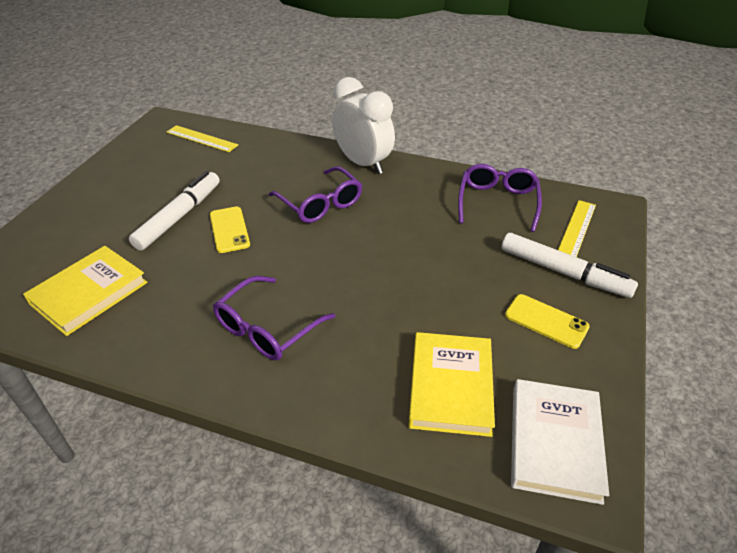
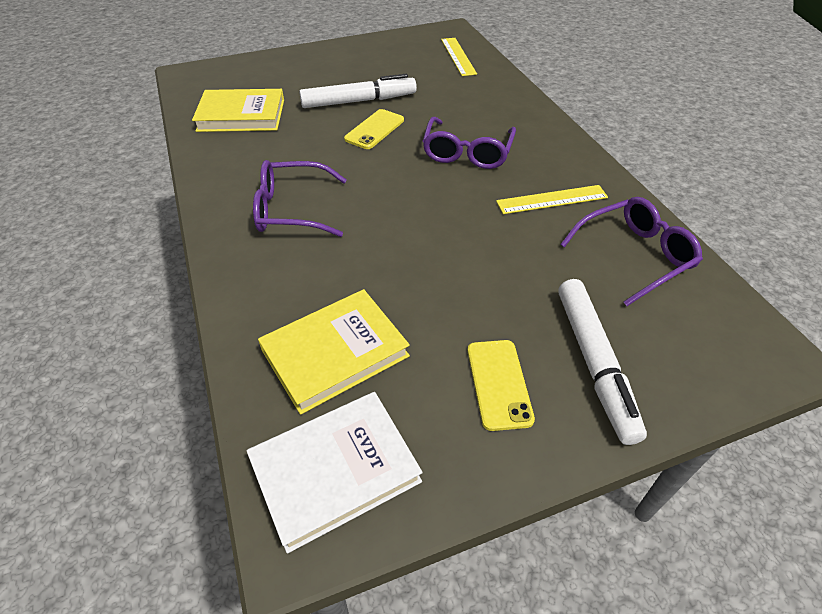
camera: 50 degrees right, 5 degrees up
white clock [332,77,395,174] -> none
yellow ruler [558,200,596,257] -> yellow ruler moved to [496,185,608,214]

